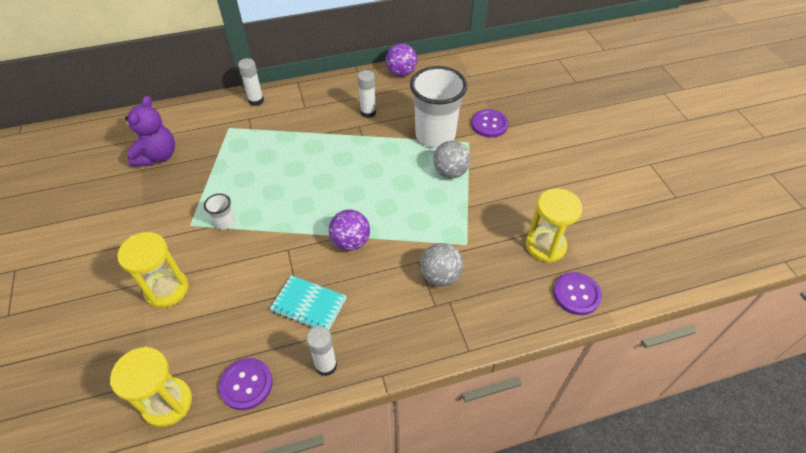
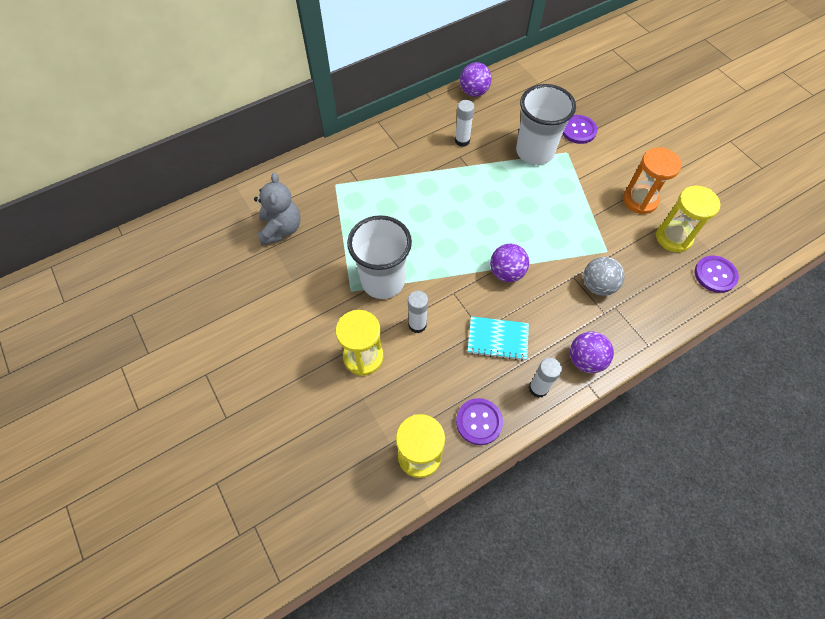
camera: 15 degrees left, 10 degrees up
purple teddy bear [125,96,175,166] -> grey teddy bear [254,172,300,245]
white cup [204,194,235,230] -> white cup [347,215,412,299], size x2.37
white glue stick [238,58,264,106] -> white glue stick moved to [408,291,428,333]
grey ball [433,141,471,178] -> none
none -> purple ball [570,332,614,373]
none -> orange hourglass [623,147,682,214]

